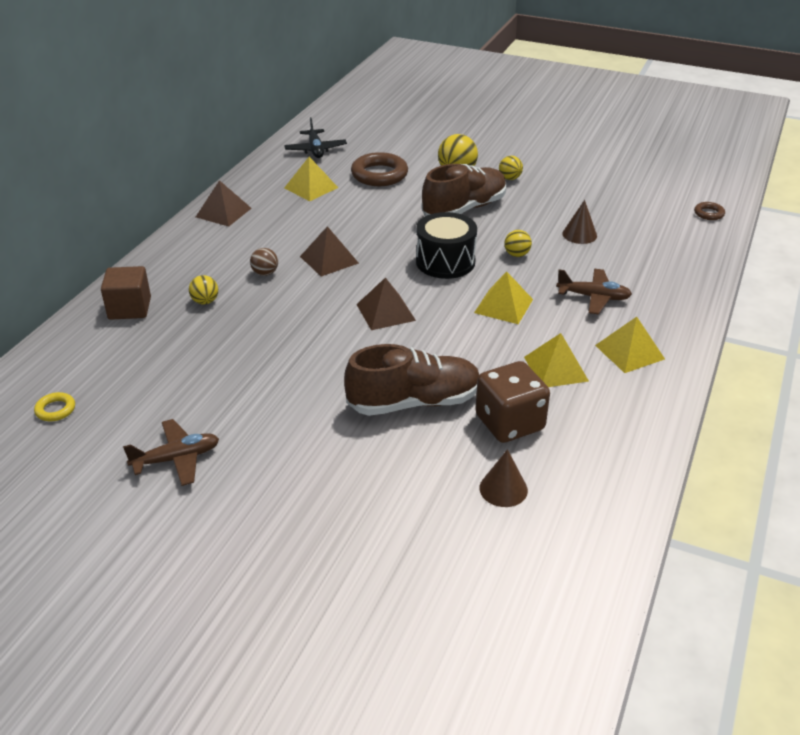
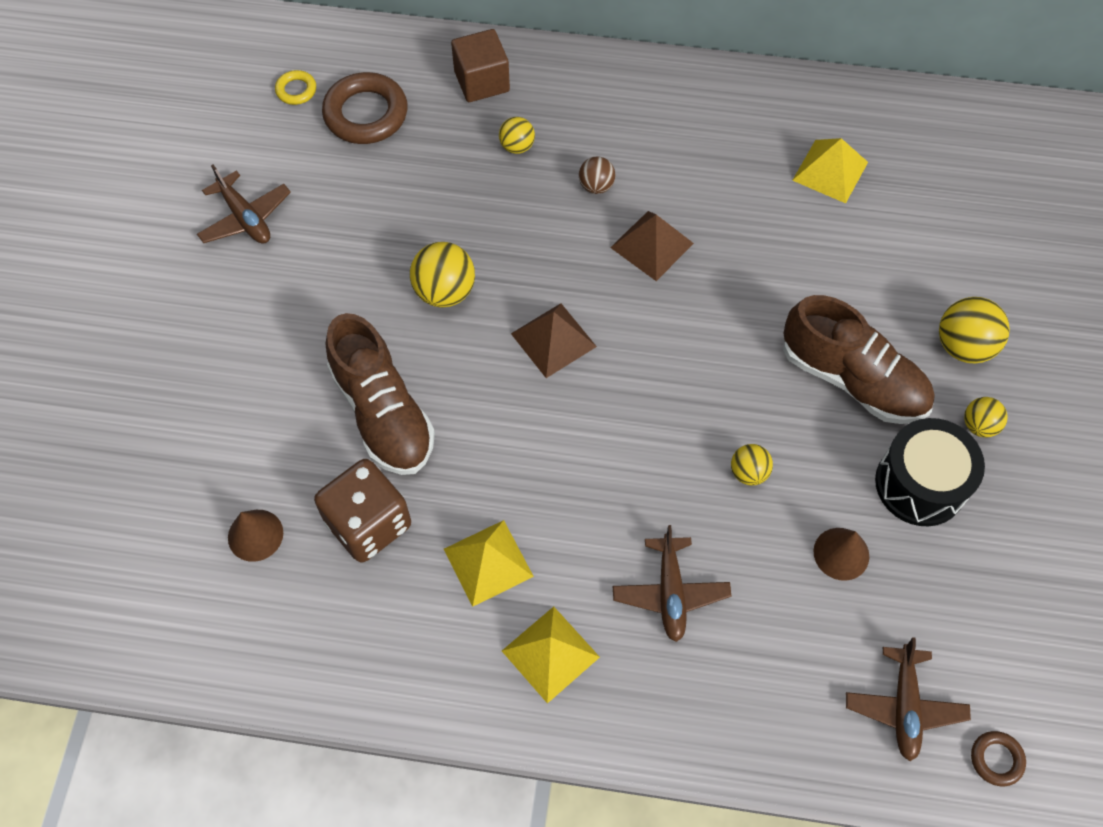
camera: 75 degrees right, 25 degrees up
brown pyramid [196,180,252,227] -> none
black plane [284,117,347,158] -> none
brown ring [351,152,408,186] -> brown ring moved to [322,72,408,144]
black drum [416,212,477,279] -> black drum moved to [875,418,985,526]
yellow pyramid [474,272,533,324] -> none
none -> yellow ball [410,242,475,307]
none -> brown plane [846,637,971,761]

